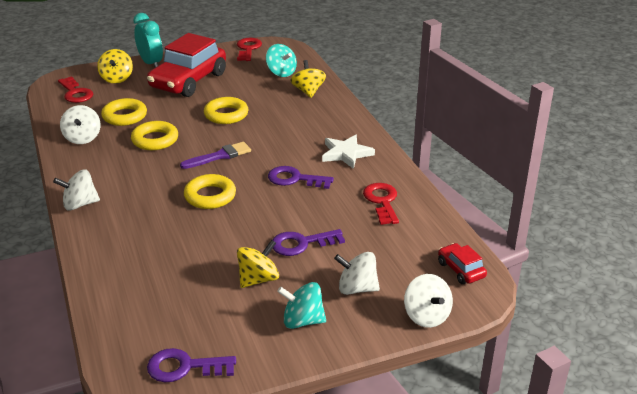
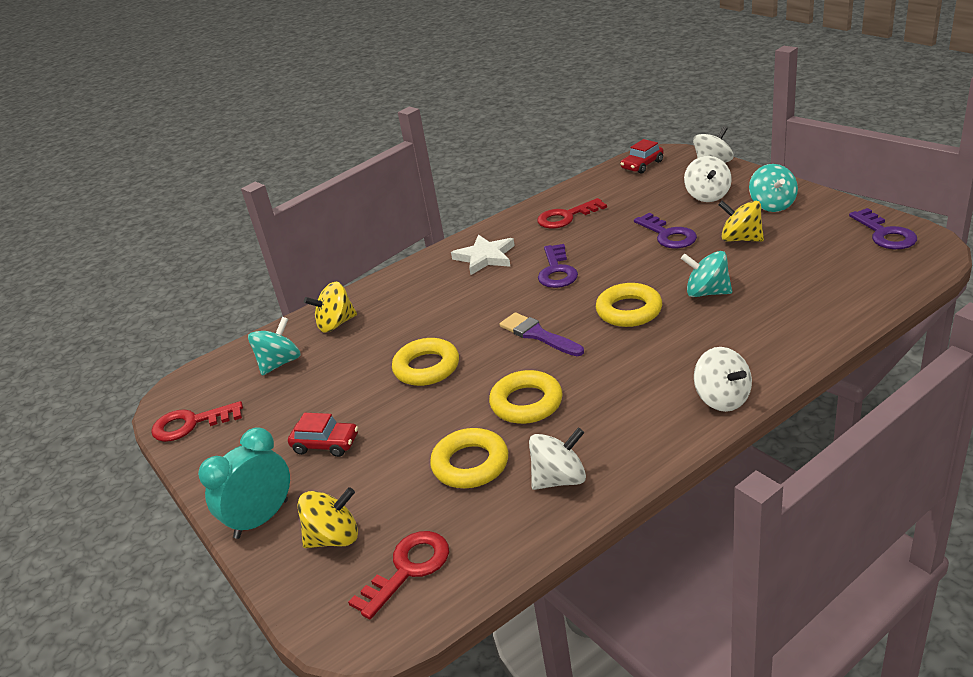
camera: 100 degrees left, 0 degrees up
red car [147,33,226,97] -> red car [288,413,358,457], size x0.44
none -> turquoise spinning top [681,251,732,297]

